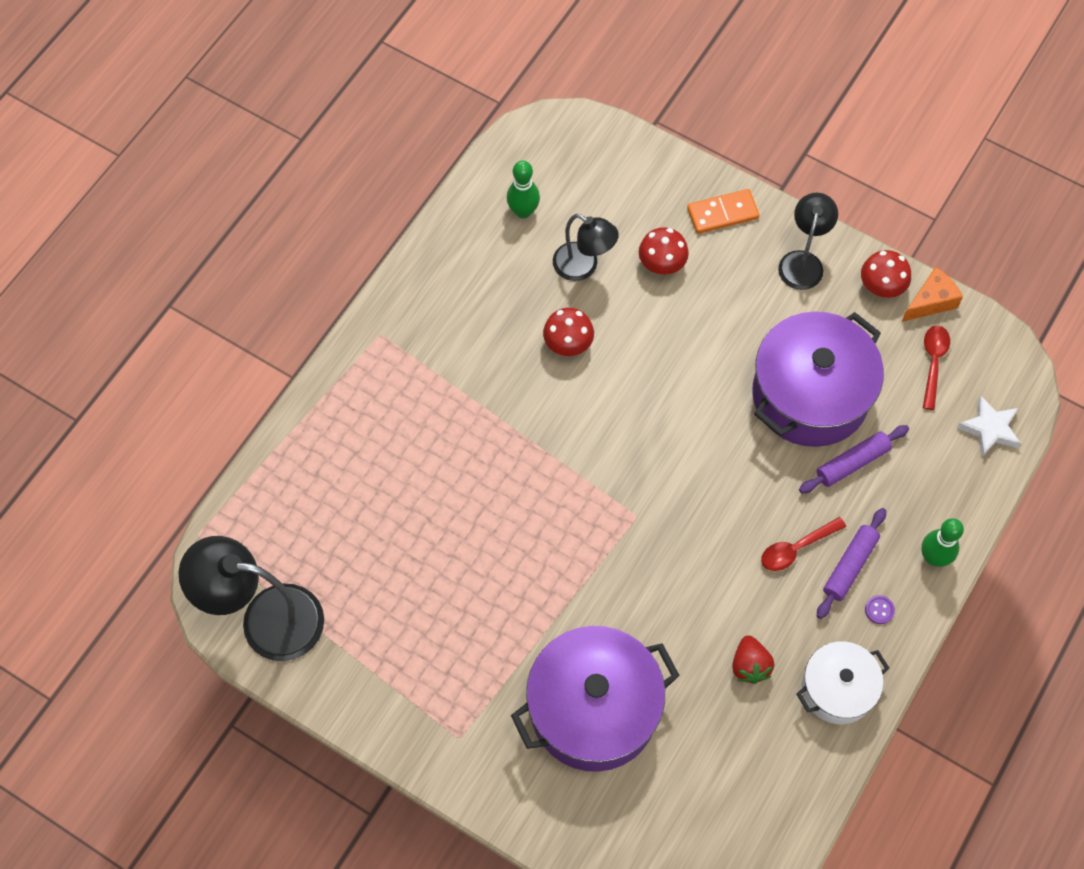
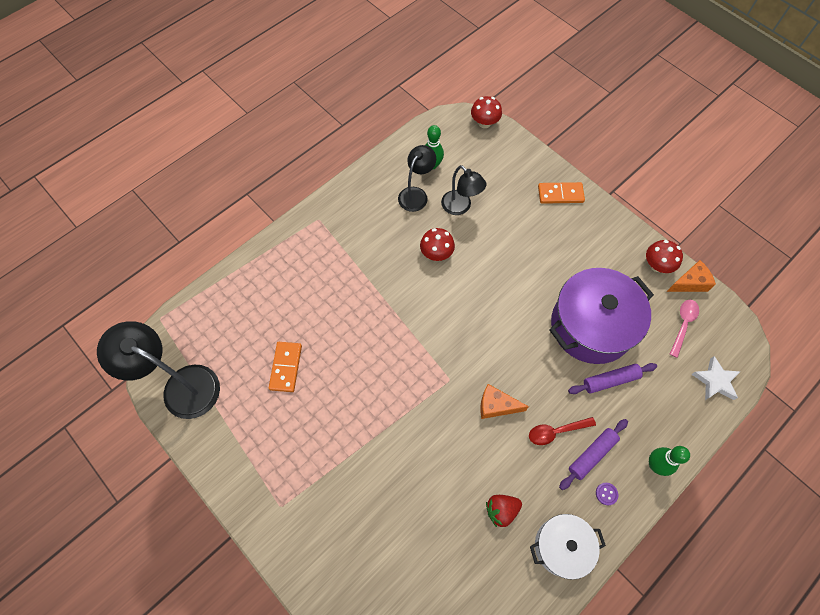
camera: 15 degrees right, 0 degrees up
purple pot [511,626,680,772] -> none
red mushroom [639,227,689,275] -> red mushroom moved to [471,96,502,128]
red strawberry [732,635,774,684] -> red strawberry turned 60 degrees clockwise [486,495,522,527]
black lamp [778,193,838,290] -> black lamp moved to [398,145,436,212]
red spoon [923,325,950,410] -> pink spoon [670,300,699,358]
none -> orange domino [269,342,302,392]
none -> orange cheese [480,384,529,419]

